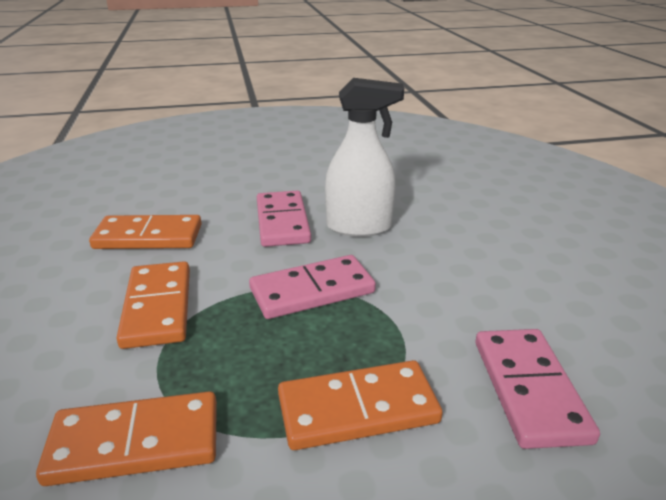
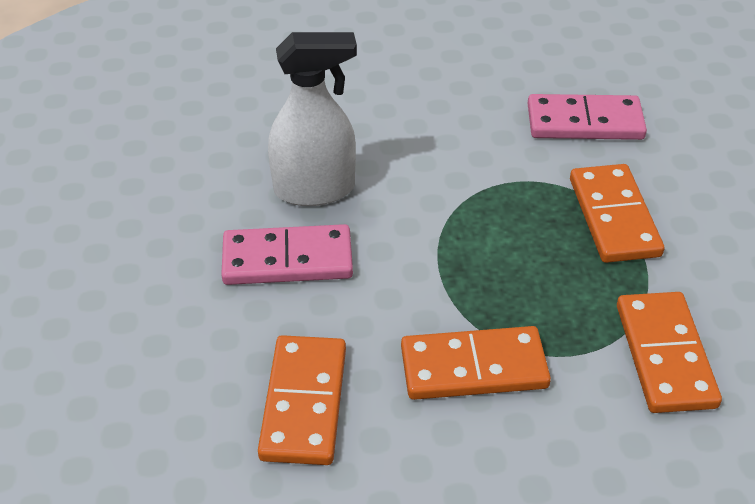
camera: 85 degrees left, 15 degrees up
pink domino [249,255,376,319] -> none
white spray bottle [325,78,404,237] -> white spray bottle turned 75 degrees clockwise [268,32,357,206]

